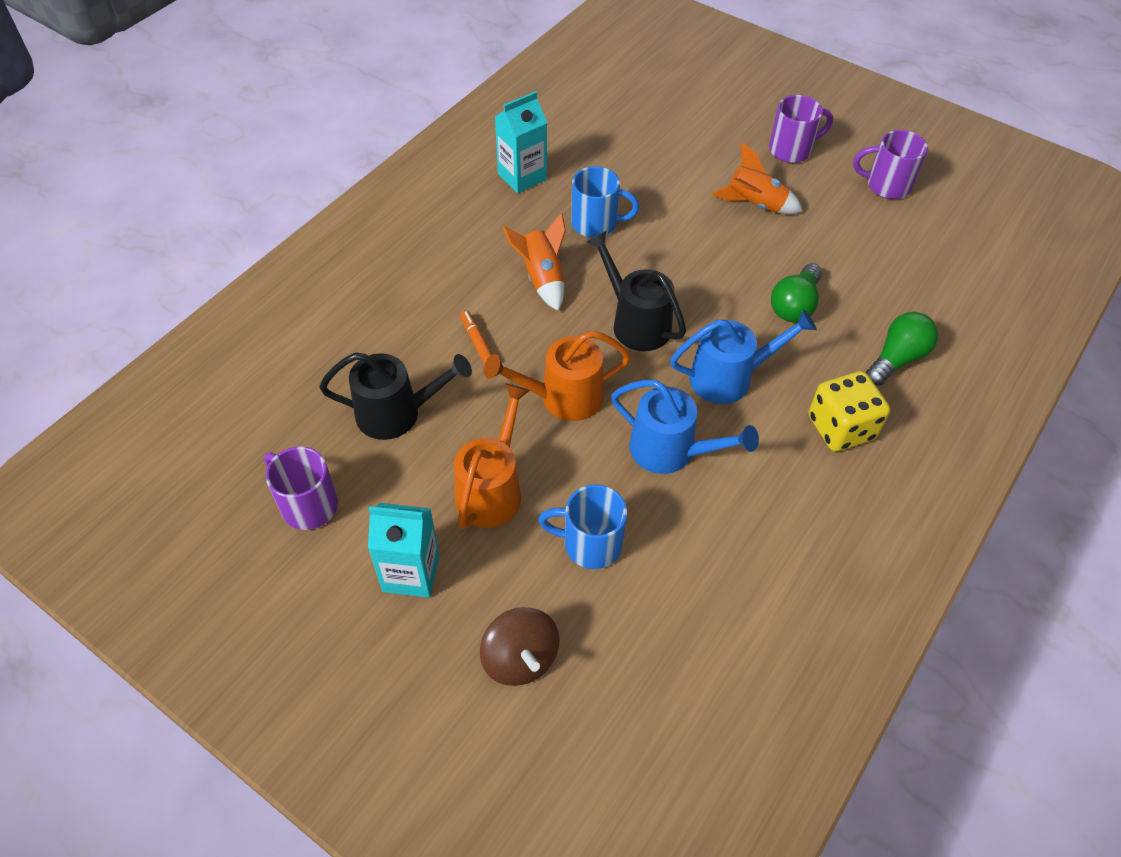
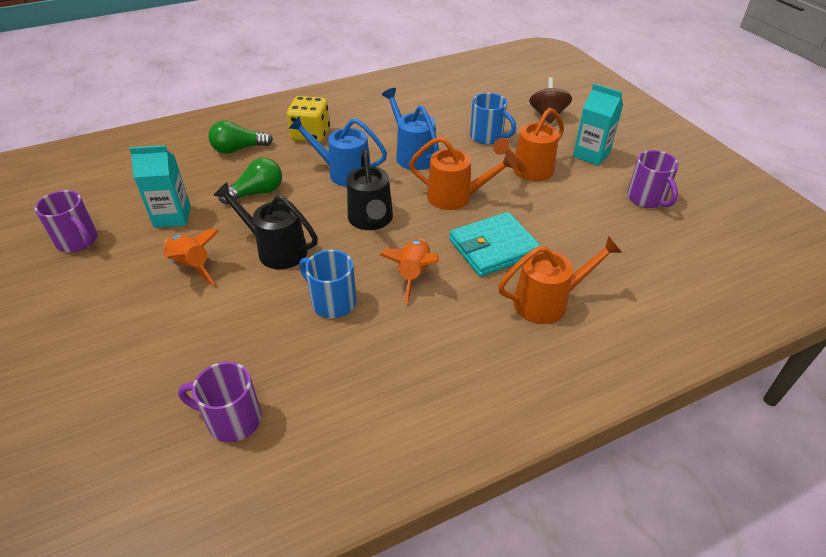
camera: 150 degrees left, 10 degrees down
black watering can [319,352,472,440] -> black watering can moved to [213,182,318,269]
orange marker [460,311,492,365] -> turquoise wallet [449,212,541,277]
turquoise carton [495,91,547,193] -> turquoise carton moved to [129,145,191,228]
purple mug [769,95,833,163] -> purple mug moved to [178,362,262,443]
none -> orange watering can [498,236,622,324]

